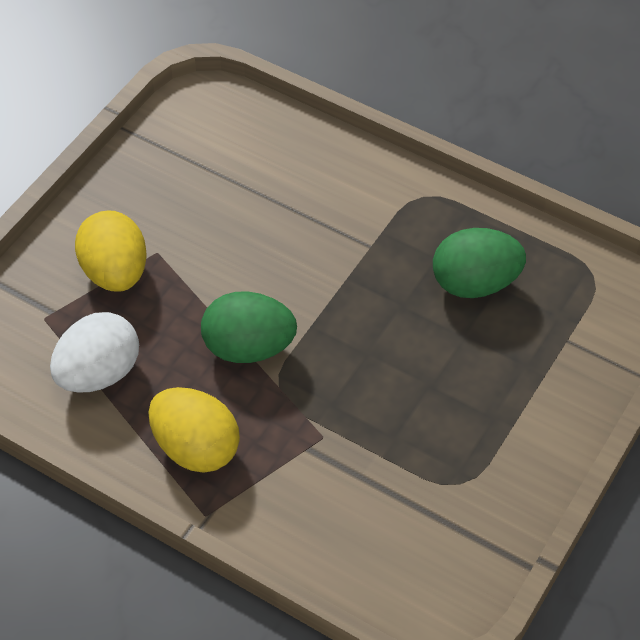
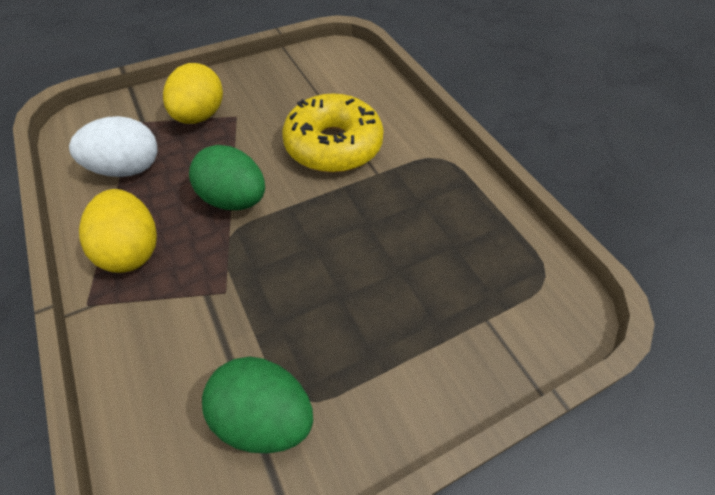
camera: 30 degrees right, 0 degrees up
green egg [433,228,526,298] -> green egg moved to [202,357,313,453]
none -> yellow donut [282,93,384,173]

